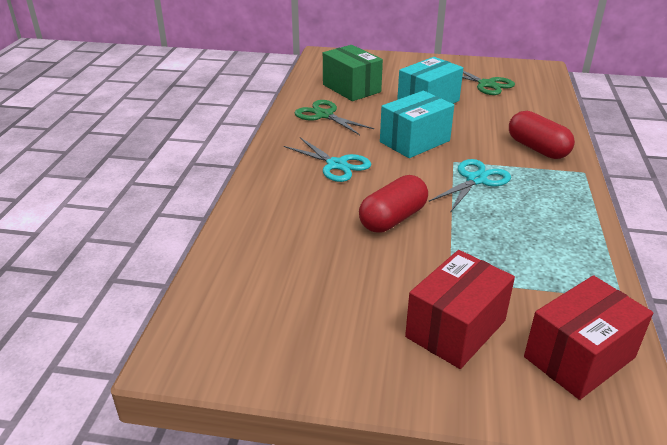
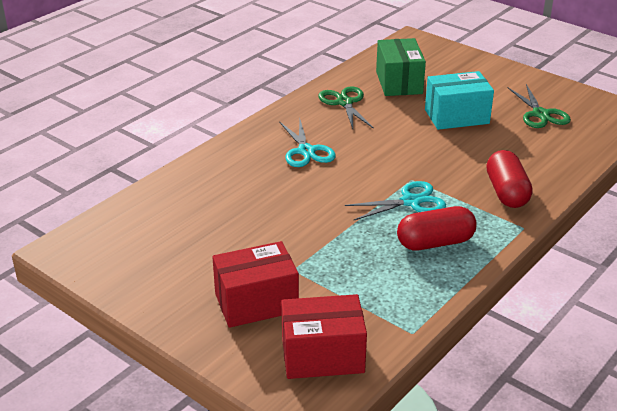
camera: 30 degrees right, 0 degrees up
red capsule [359,175,428,232] -> red capsule moved to [397,206,477,251]
turquoise box [380,91,454,158] -> none

